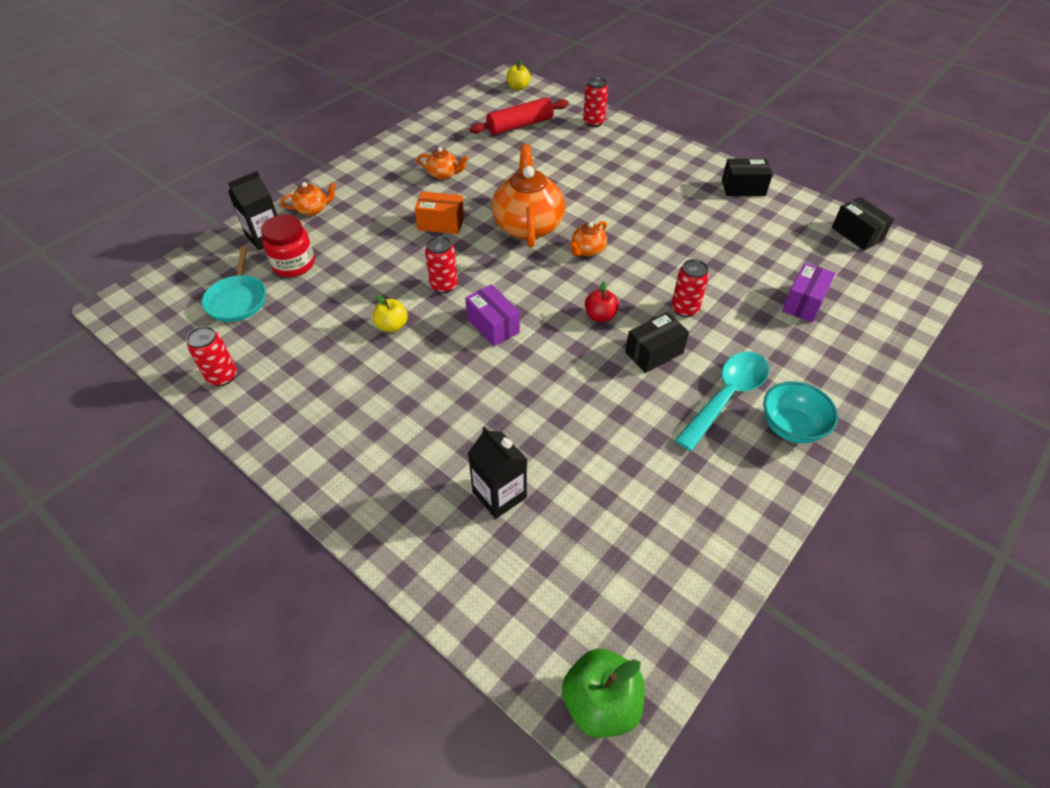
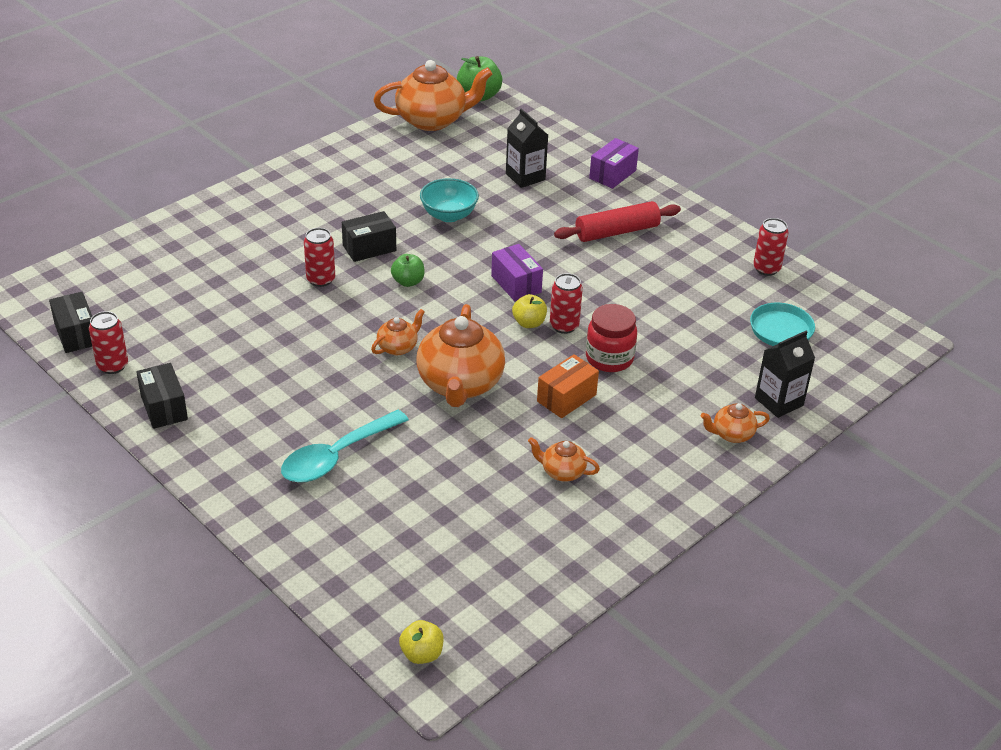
camera: 175 degrees left, 10 degrees down
red jar [261,215,314,277] -> red jar moved to [586,304,637,372]
yellow apple [373,295,408,332] -> yellow apple moved to [512,294,547,328]
orange box [415,191,464,234] -> orange box turned 60 degrees counterclockwise [537,354,599,418]
red rolling pin [470,97,569,135] -> red rolling pin moved to [554,201,681,242]
red can [583,77,608,127] -> red can moved to [89,311,128,374]
red apple [585,282,619,322] -> green apple [391,254,425,287]
turquoise spoon [675,351,769,451] -> turquoise spoon moved to [281,410,409,483]
black box [722,159,773,196] -> black box turned 60 degrees clockwise [136,363,188,429]
turquoise bowl [763,381,838,444] -> turquoise bowl moved to [420,178,479,222]
purple box [782,262,836,322] -> purple box moved to [589,138,639,189]
none -> orange teapot [373,60,492,131]

